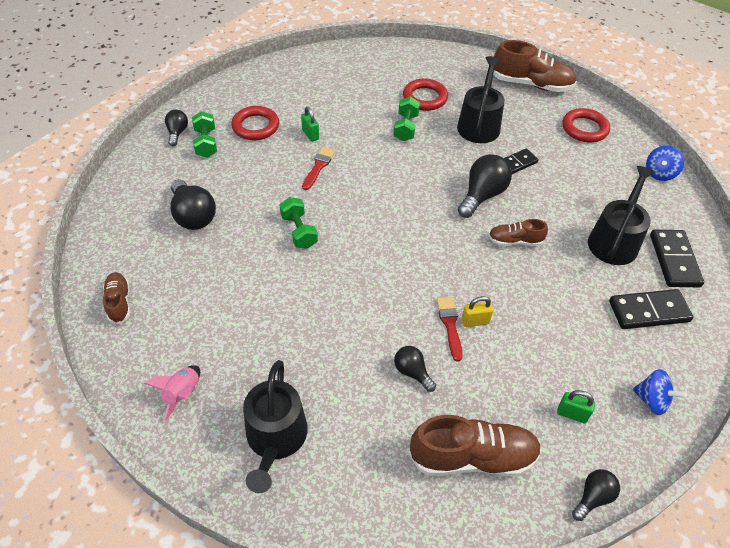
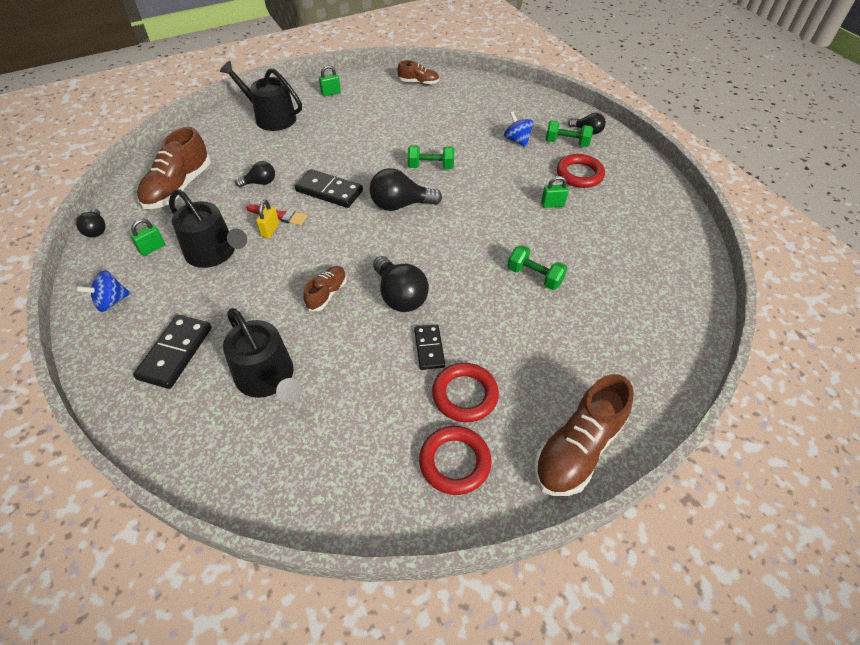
camera: 115 degrees right, 0 degrees up
pink rocket [144,365,200,422] -> green padlock [319,65,341,96]
black light bulb [170,179,216,230] -> black light bulb moved to [370,168,442,211]
red brush [302,147,336,190] -> none
red ring [403,78,448,111] -> red ring moved to [432,363,499,422]
black watering can [457,56,504,143] -> black watering can moved to [169,189,247,268]
blue spinning top [646,145,684,181] -> blue spinning top moved to [504,111,534,147]
black domino [650,230,704,287] -> black domino moved to [295,169,363,208]

